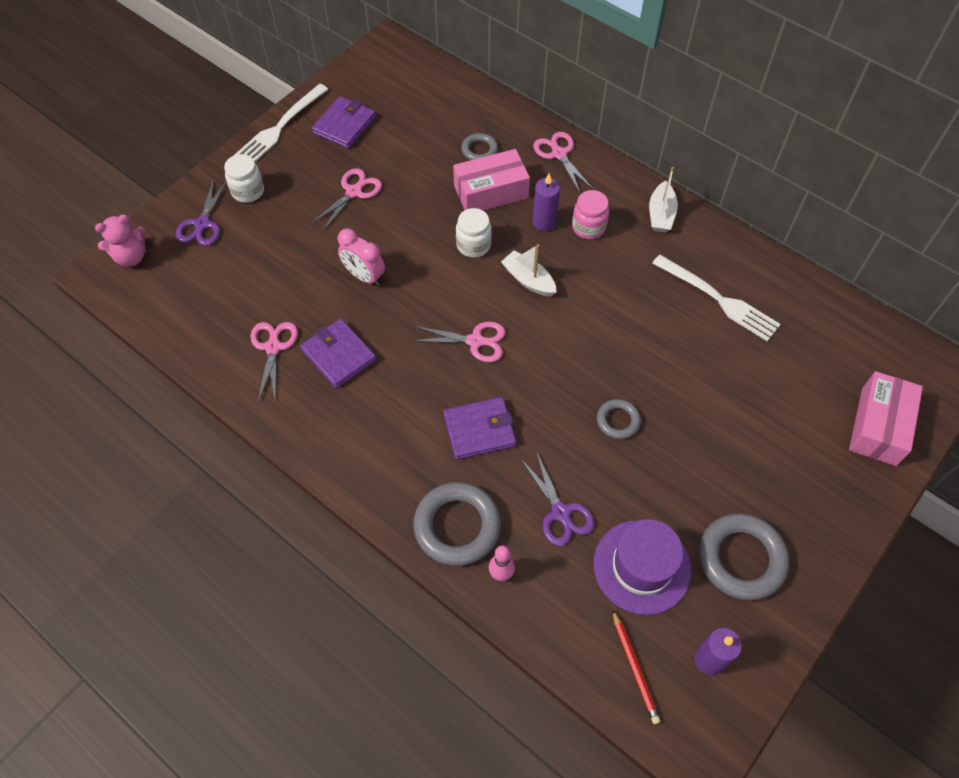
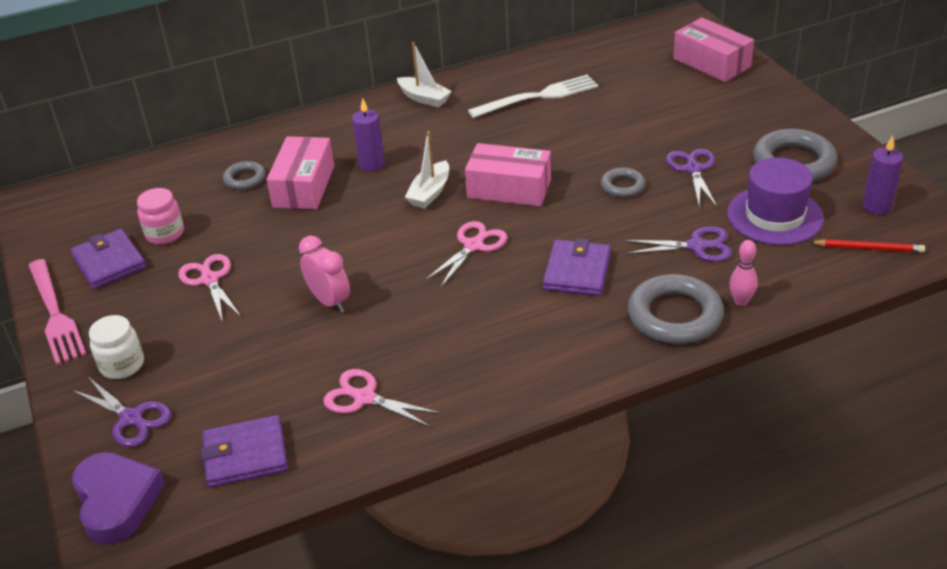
camera: 60 degrees left, 20 degrees down
pink teddy bear [95,214,146,267] -> purple heart [72,452,165,545]
white fork [233,84,329,162] -> pink fork [28,259,87,365]
purple wallet [300,319,376,388] -> purple wallet moved to [200,415,288,488]
pink clock [338,228,385,286] -> pink clock turned 105 degrees counterclockwise [299,236,350,312]
white jar [456,208,492,258] -> none
white boat [501,244,557,297] -> white boat turned 45 degrees counterclockwise [405,131,449,209]
pink scissors [533,132,593,193] -> none
pink jar [572,190,609,239] -> pink jar moved to [137,188,184,244]
none -> pink box [465,143,551,206]
none -> purple scissors [666,149,717,207]

